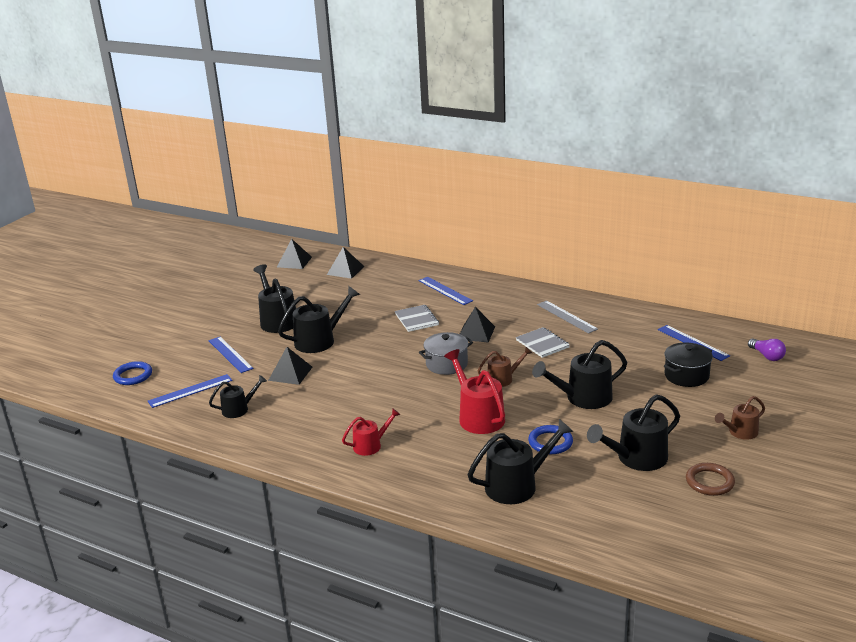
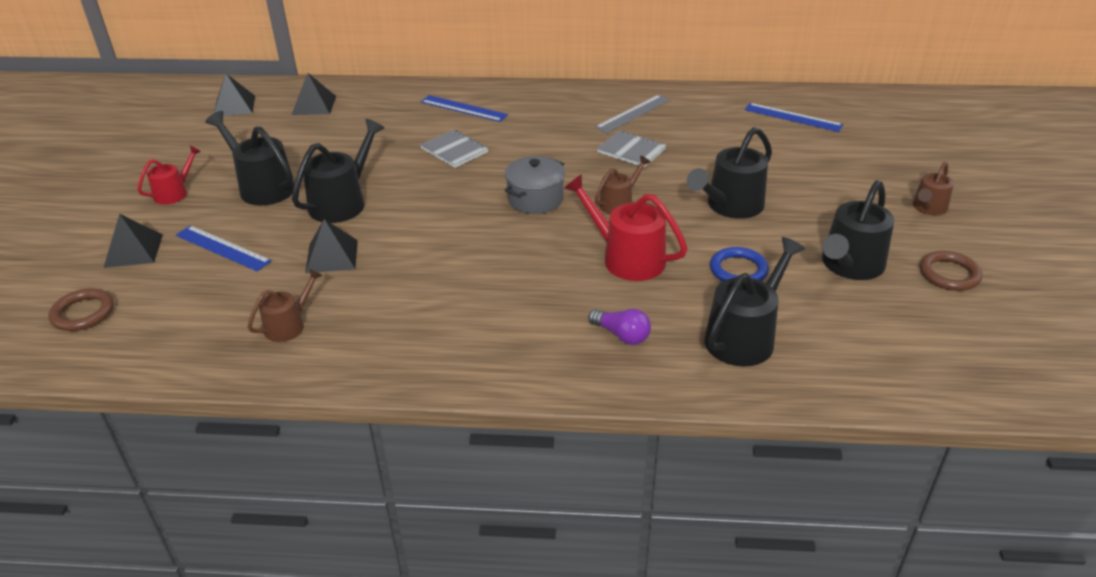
camera: 25 degrees left, 10 degrees up
blue ring [113,361,152,385] -> brown ring [49,288,114,331]
blue ruler [148,374,232,408] -> none
black watering can [209,375,267,418] -> brown watering can [248,269,323,342]
red watering can [342,408,400,456] -> red watering can moved to [137,146,201,205]
black pyramid [460,307,495,343] -> black pyramid moved to [103,214,163,268]
grey ruler [537,300,598,334] -> grey ruler turned 75 degrees counterclockwise [595,95,670,133]
black pot [664,343,713,387] -> none
purple light bulb [748,338,786,361] -> purple light bulb moved to [588,309,651,345]

